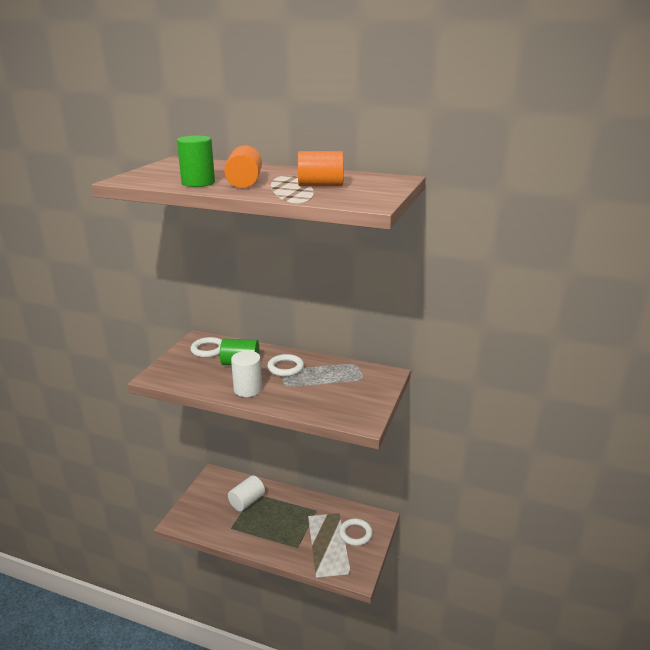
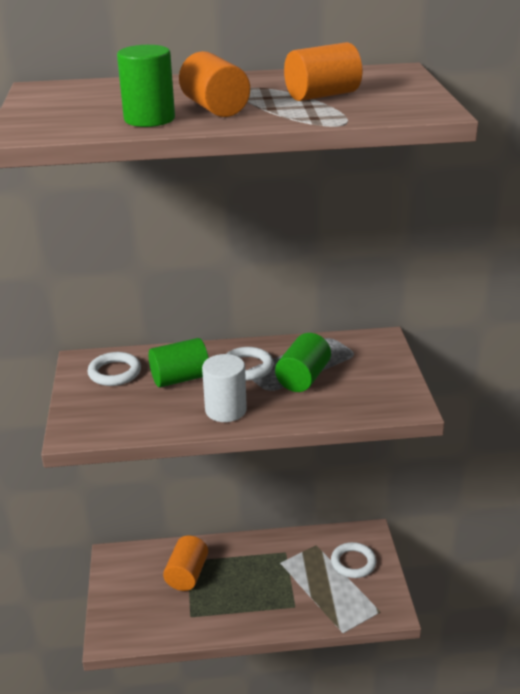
camera: 25 degrees left, 5 degrees up
white cylinder [228,475,265,511] -> orange cylinder [163,535,208,591]
none -> green cylinder [275,333,331,392]

